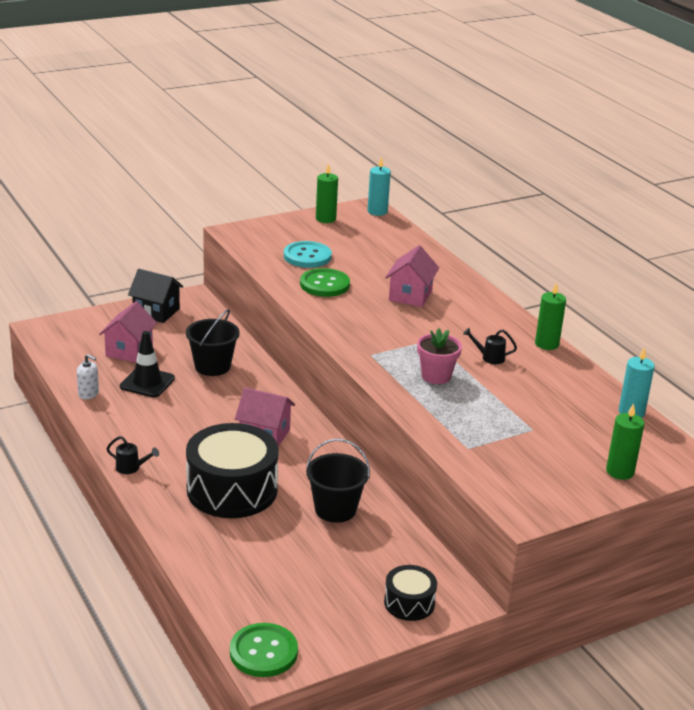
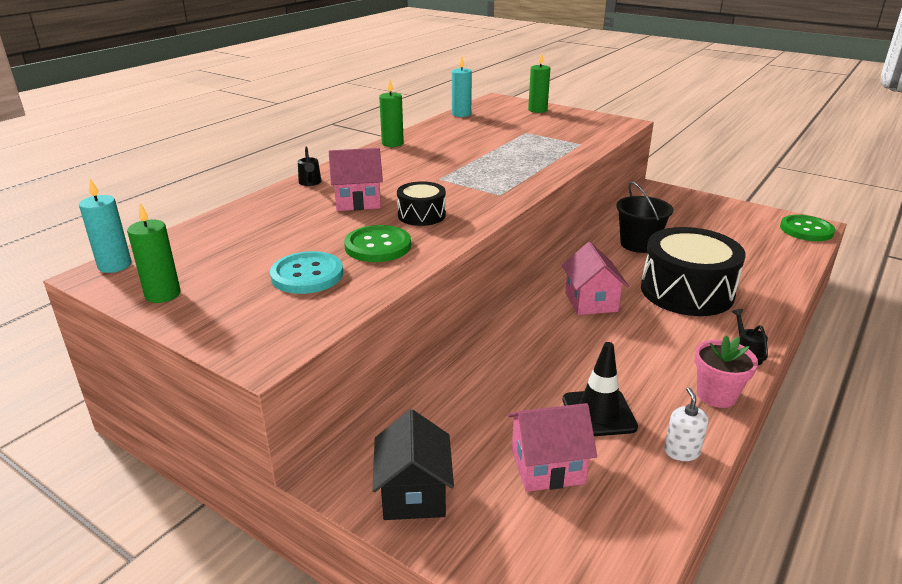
camera: 115 degrees left, 0 degrees up
black bucket [186,309,240,376] -> none
black drum [384,565,437,621] -> black drum moved to [397,181,446,226]
pink flower pot [417,328,462,384] -> pink flower pot moved to [695,335,758,408]
black watering can [463,328,517,364] -> black watering can moved to [298,146,322,186]

